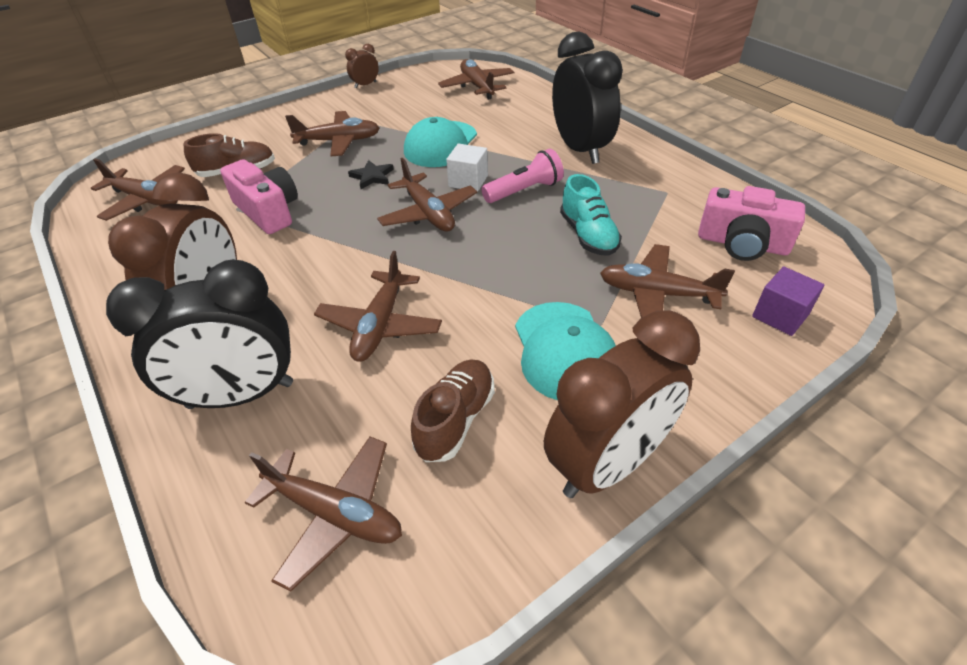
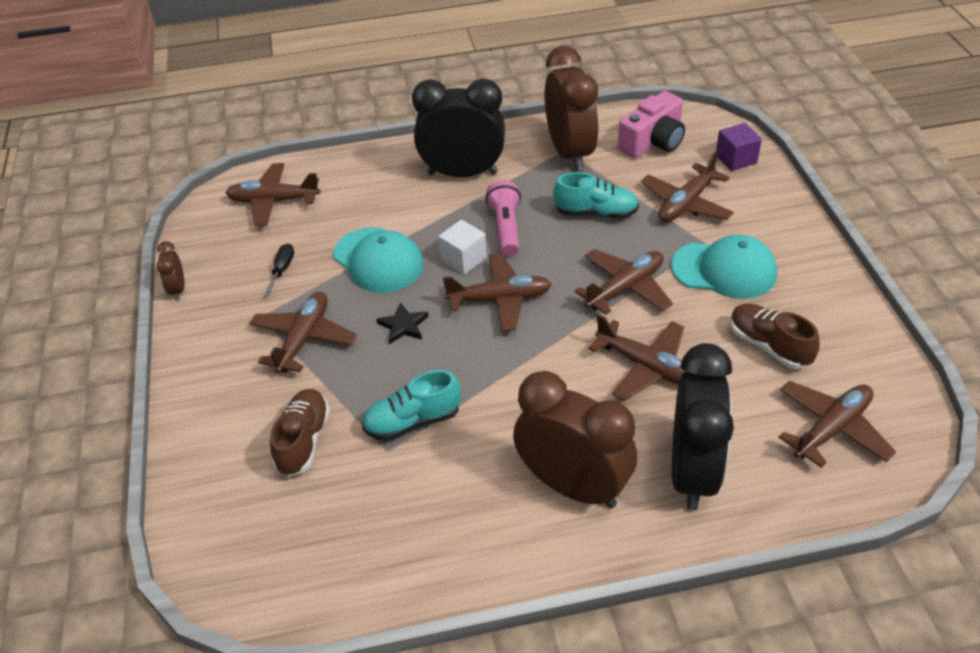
camera: 65 degrees left, 0 degrees up
brown plane [91,159,185,221] -> brown plane moved to [575,249,673,315]
pink camera [220,159,298,234] -> turquoise shoe [362,370,461,441]
brown clock [544,310,700,498] -> brown clock moved to [544,46,599,172]
none -> black screwdriver [264,244,294,296]

